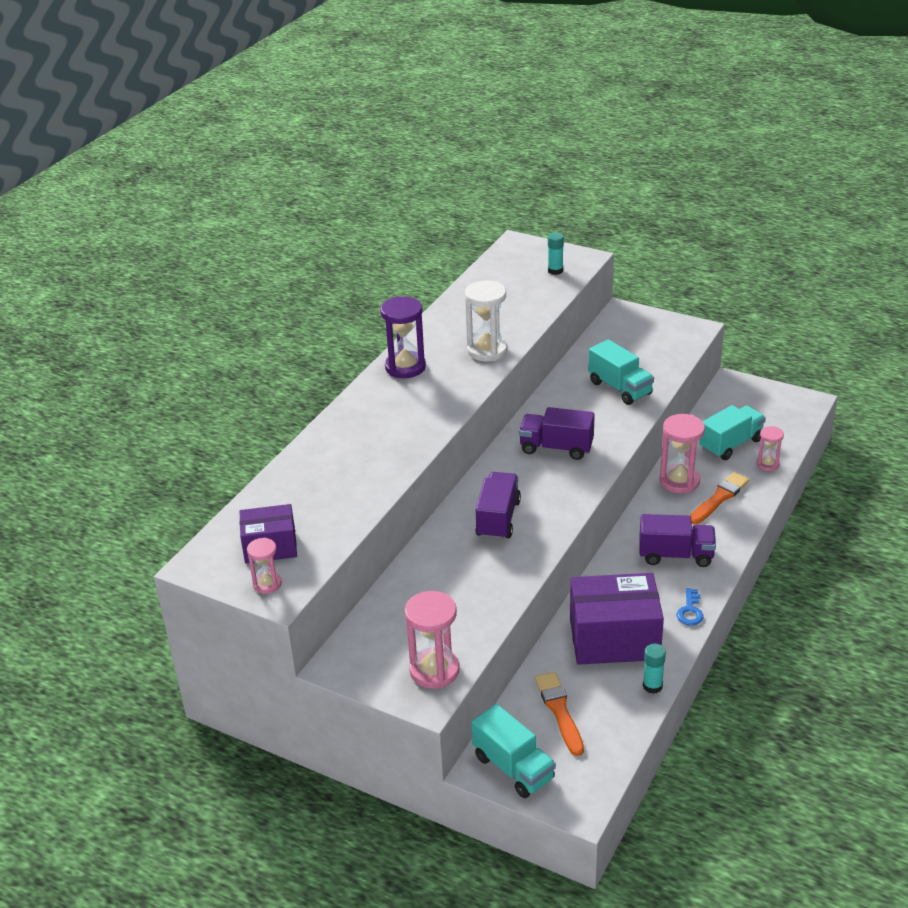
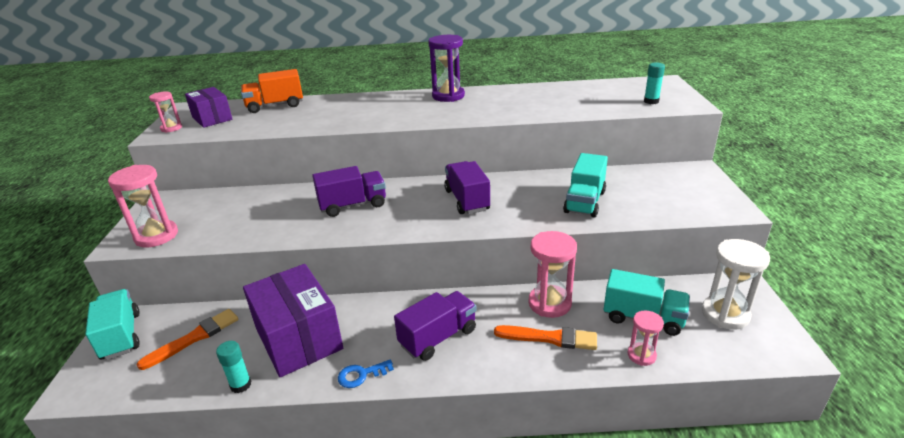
camera: 60 degrees right, 5 degrees down
white hourglass [465,280,507,362] -> white hourglass moved to [702,239,770,330]
turquoise truck [471,704,556,798] -> turquoise truck turned 135 degrees clockwise [85,289,140,360]
purple truck [639,514,716,567] -> purple truck turned 105 degrees counterclockwise [394,291,477,361]
none -> orange truck [241,69,303,113]

